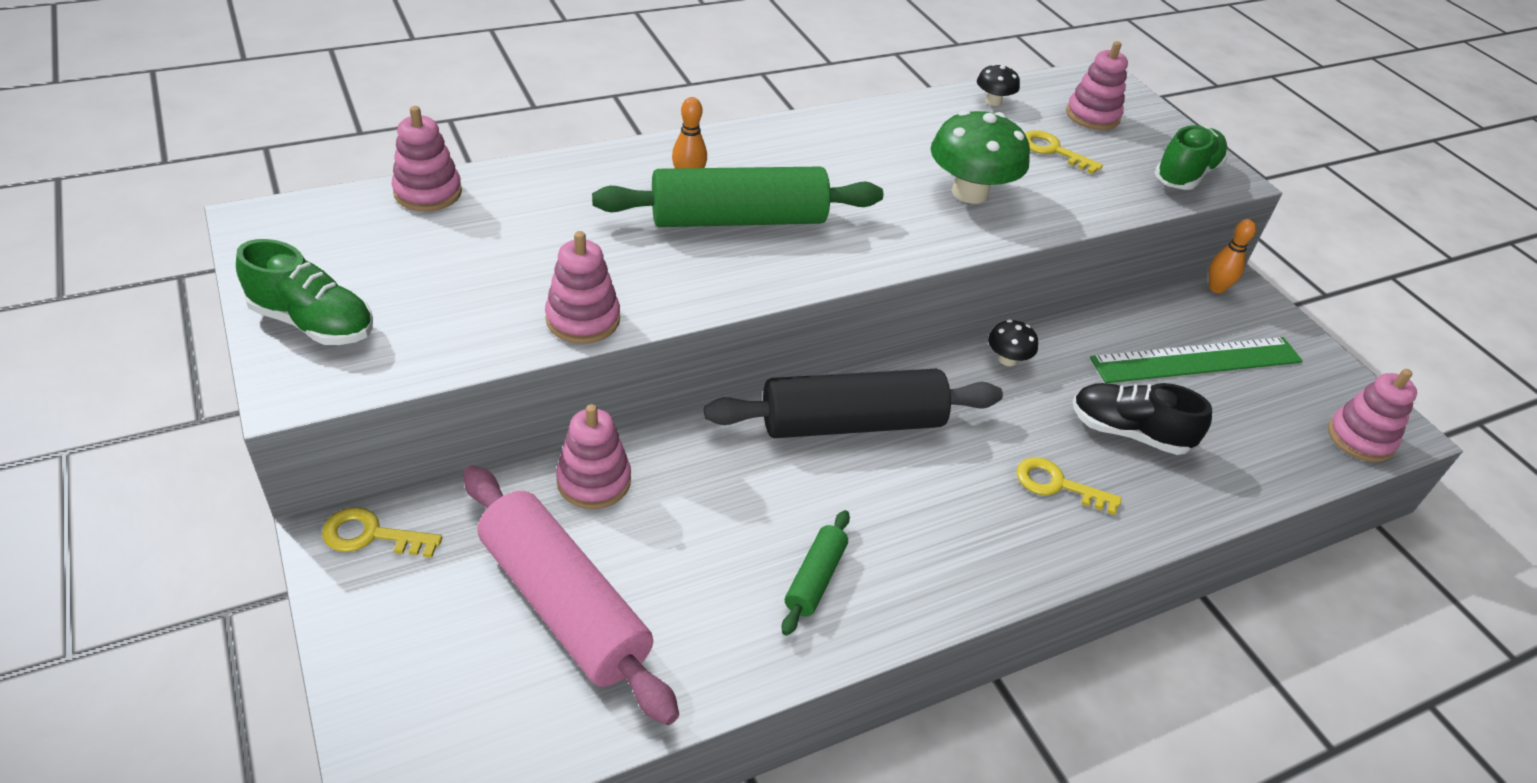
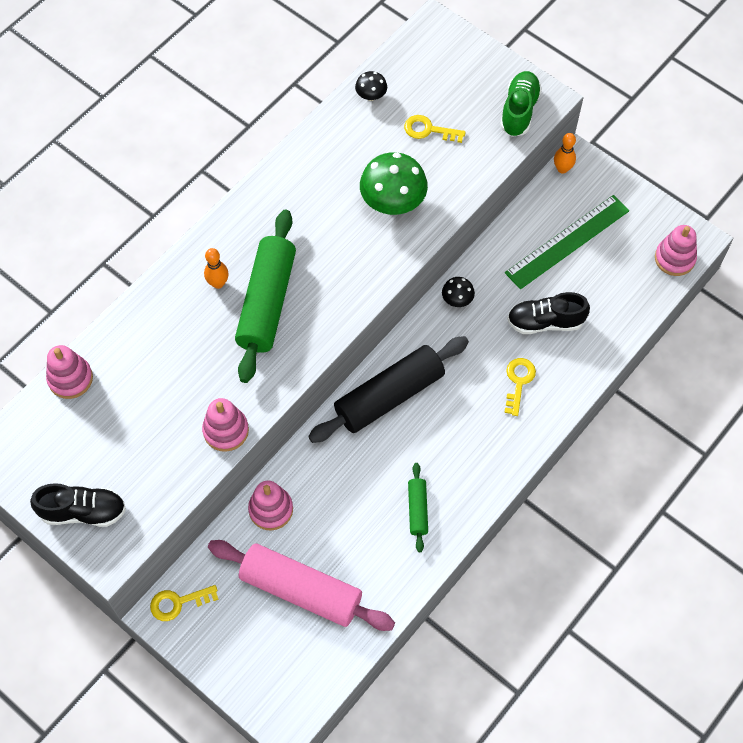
camera: 20 degrees left, 20 degrees up
green shoe [236,239,373,345] -> black shoe [30,483,126,527]
green rolling pin [592,167,883,227] -> green rolling pin turned 45 degrees counterclockwise [235,210,296,383]
yellow key [1017,457,1122,515] -> yellow key turned 105 degrees clockwise [504,358,536,416]
pink stacking toy [1066,41,1128,130] -> none

